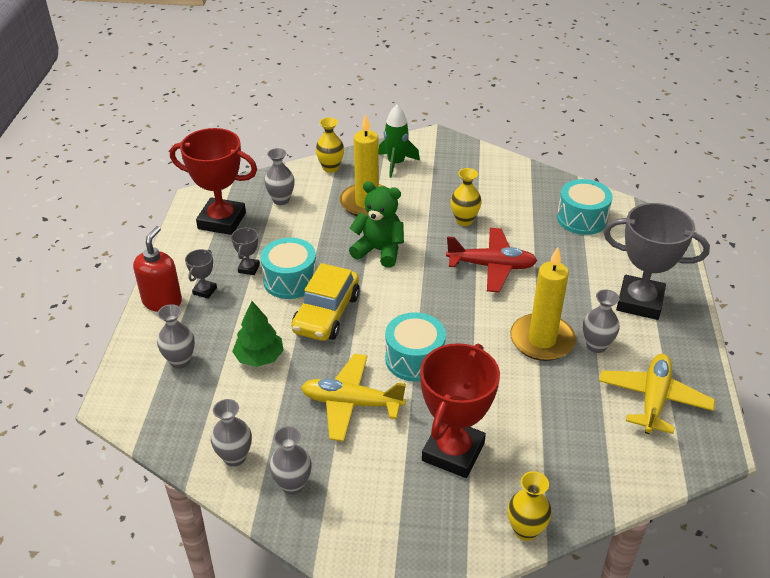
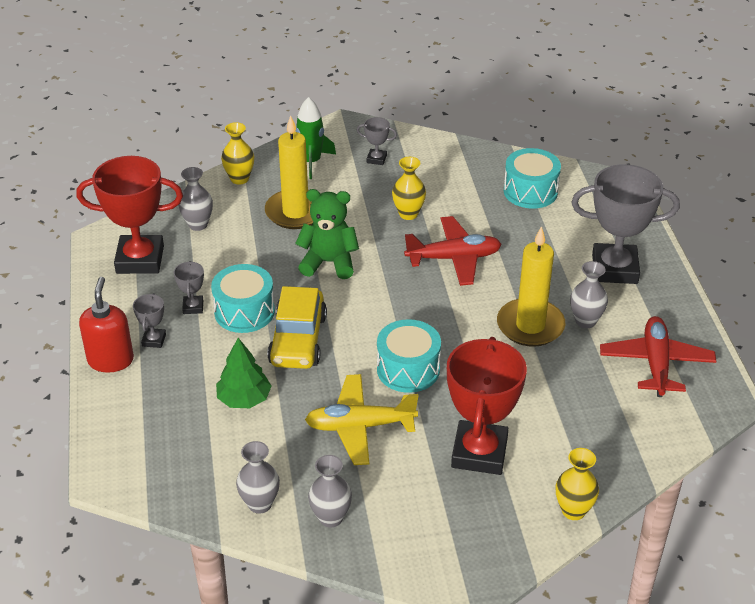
camera: 15 degrees left, 0 degrees up
grey vase [157,304,195,369] -> none
yellow plane [599,354,715,434] -> red plane [600,316,716,397]
none -> grey trophy [357,117,397,165]

